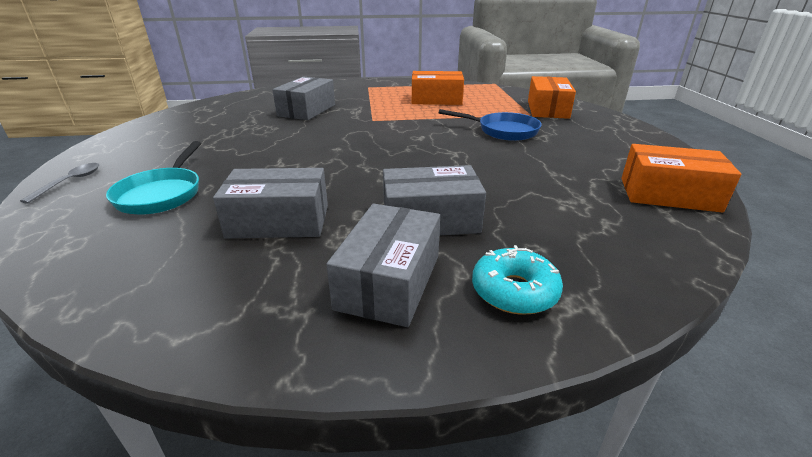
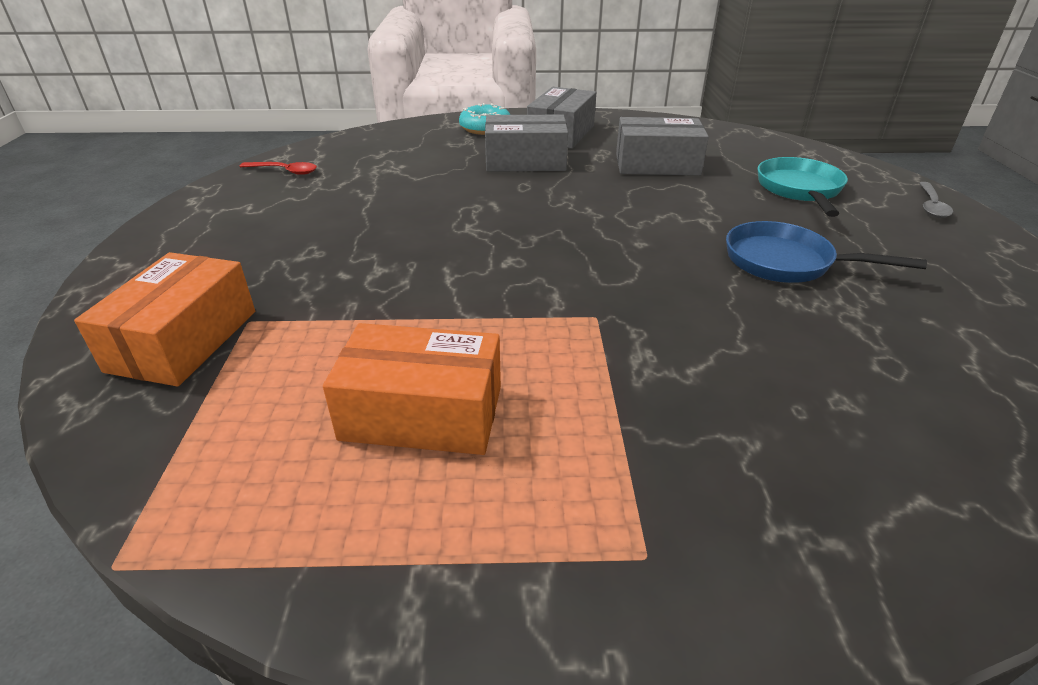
camera: 175 degrees left, 5 degrees up
grey box [272,77,335,120] -> none
blue pan [439,109,542,141] -> blue pan moved to [726,221,927,283]
orange box [621,144,741,213] -> red spoon [240,162,317,175]

